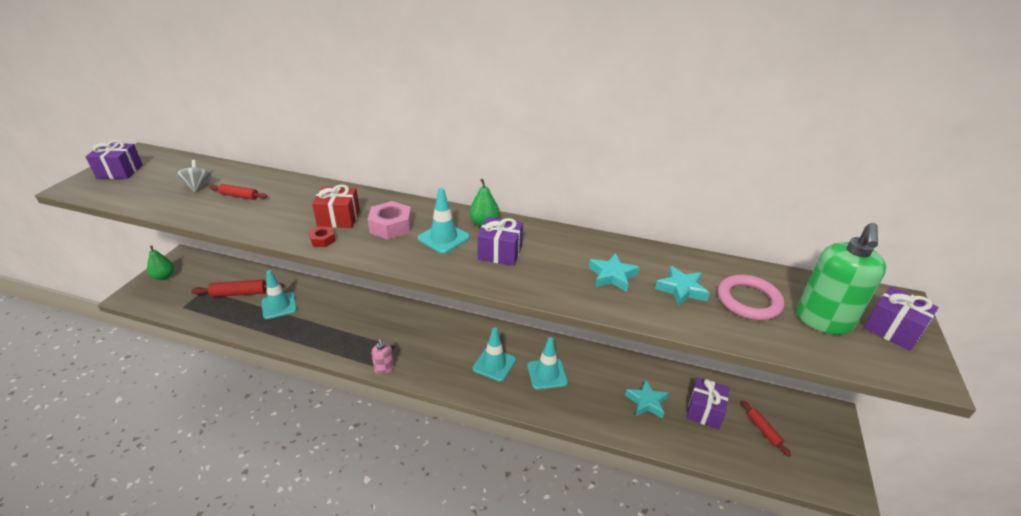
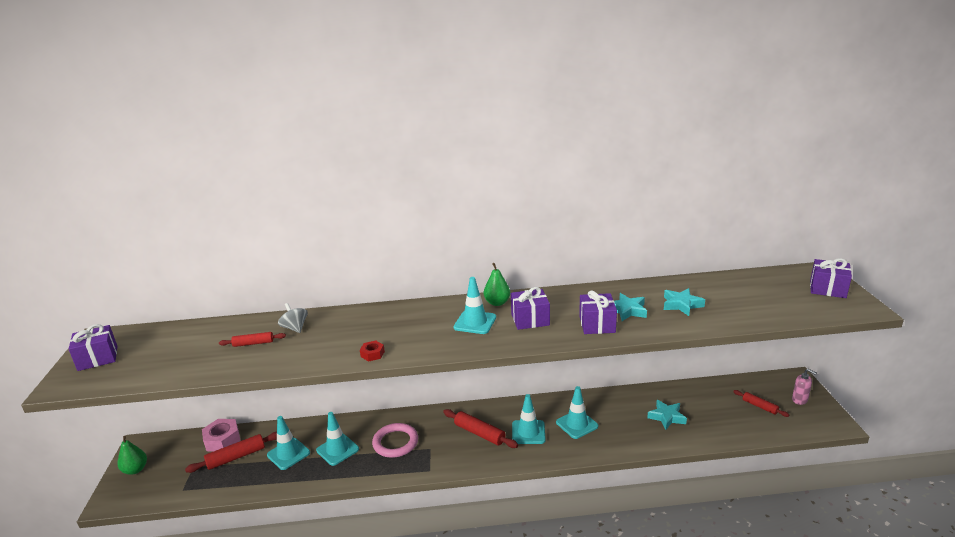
camera: 20 degrees left, 10 degrees down
grey spinning top [176,160,212,192] -> grey spinning top moved to [278,303,308,333]
red gift [312,184,360,228] -> none
pink nut [367,201,412,240] -> pink nut moved to [202,419,241,452]
pink soap dispenser [371,339,394,375] -> pink soap dispenser moved to [792,369,816,405]
purple gift [686,377,729,429] -> purple gift moved to [579,291,617,334]
pink ring [718,275,784,320] -> pink ring moved to [372,423,418,458]
green soap dispenser [796,223,886,335] -> none
none -> turquoise traffic cone [316,412,359,466]
none -> red rolling pin [443,409,518,448]

